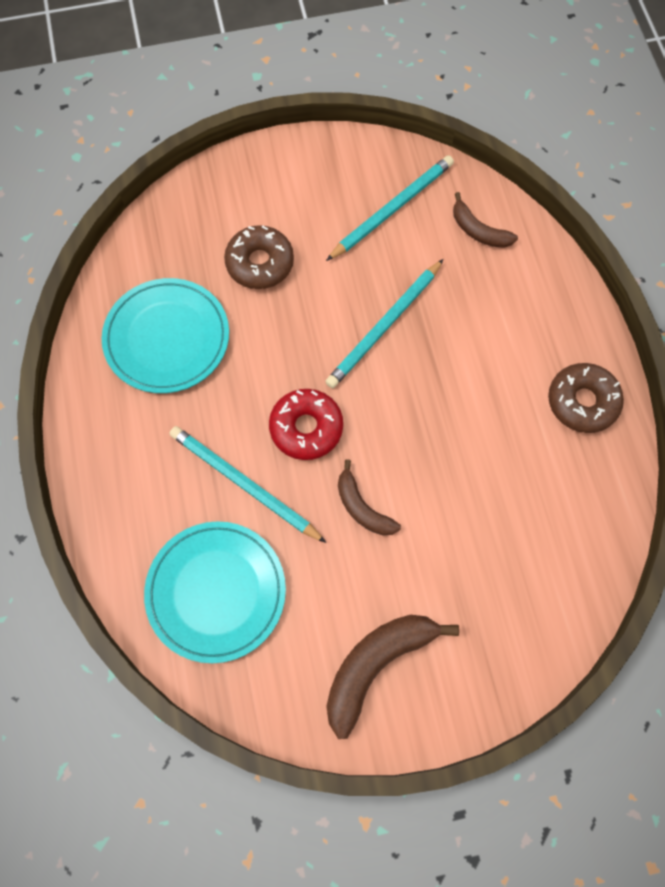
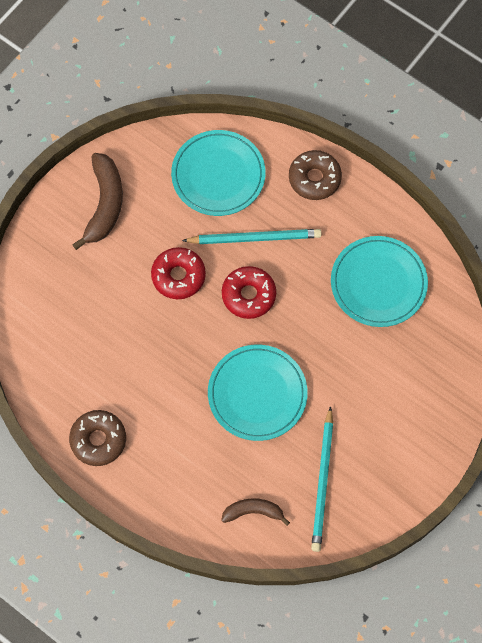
camera: 140 degrees right, 0 degrees up
brown donut [224,225,294,289] -> brown donut moved to [289,150,342,200]
turquoise pencil [325,259,443,388] -> turquoise plate [208,345,308,441]
brown banana [338,459,401,536] -> red donut [151,247,206,299]

